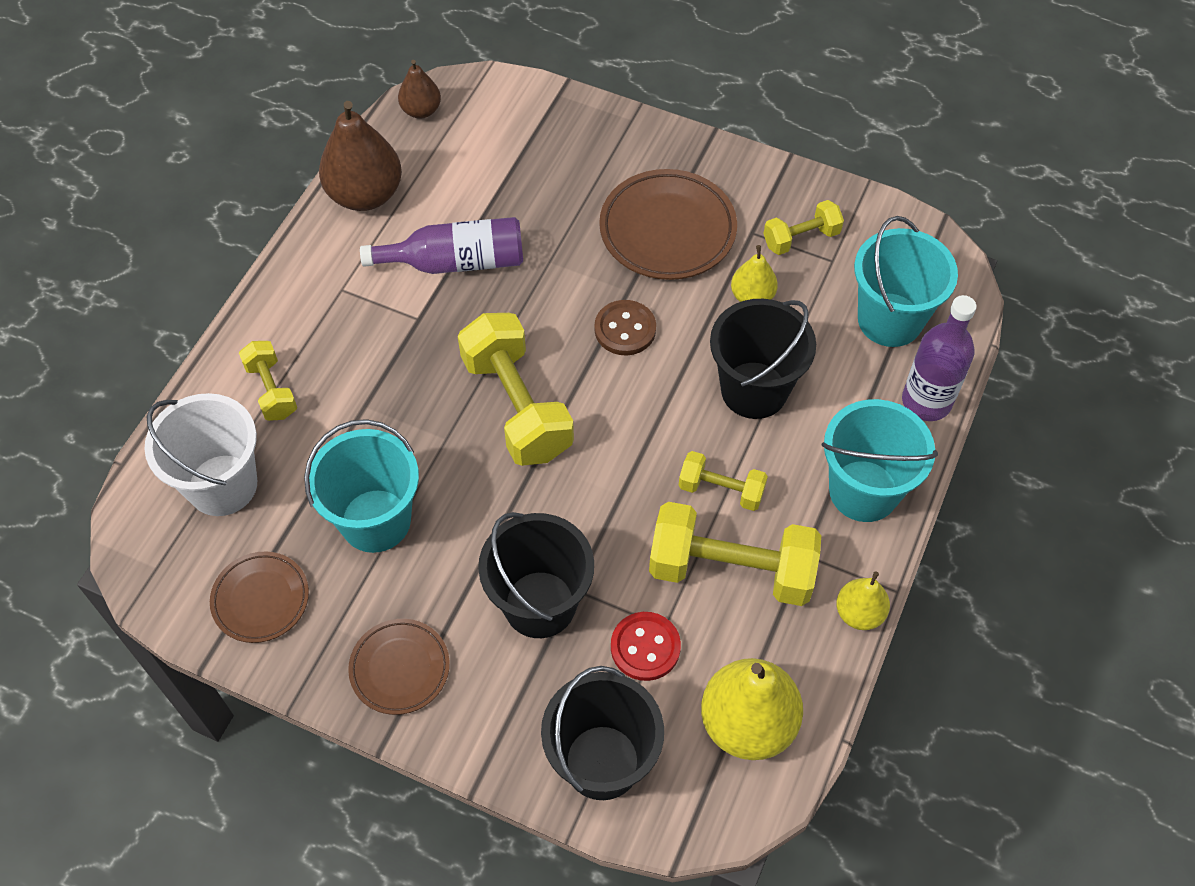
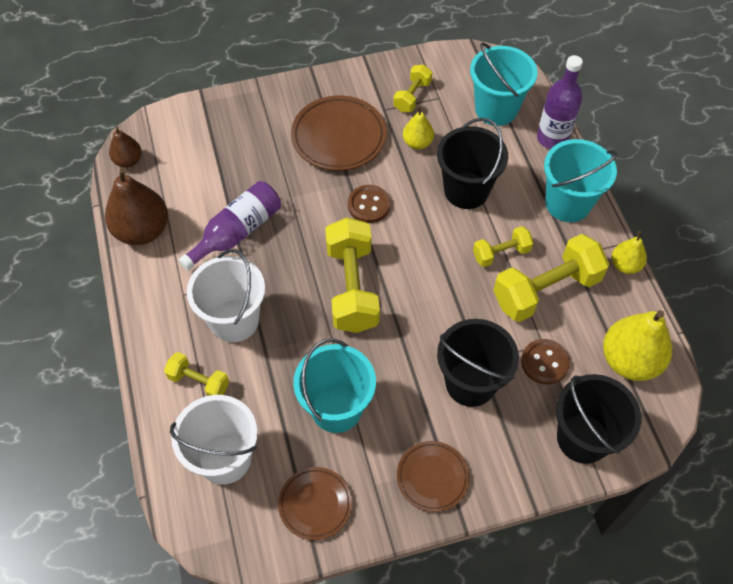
camera: 40 degrees left, 0 degrees up
yellow dumbbell [458,313,574,466] -> yellow dumbbell turned 60 degrees clockwise [325,218,380,333]
red button [611,612,681,681] -> brown button [521,339,570,385]
none -> white bucket [187,249,265,342]

